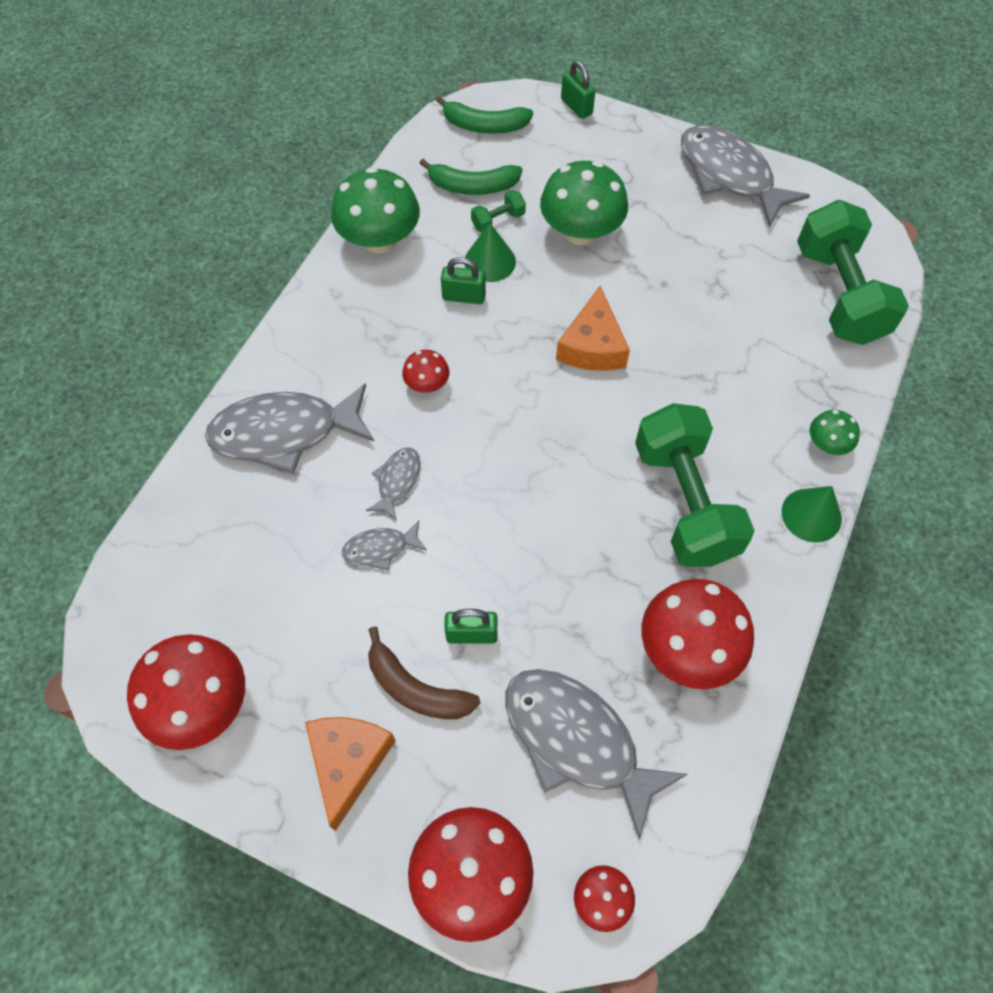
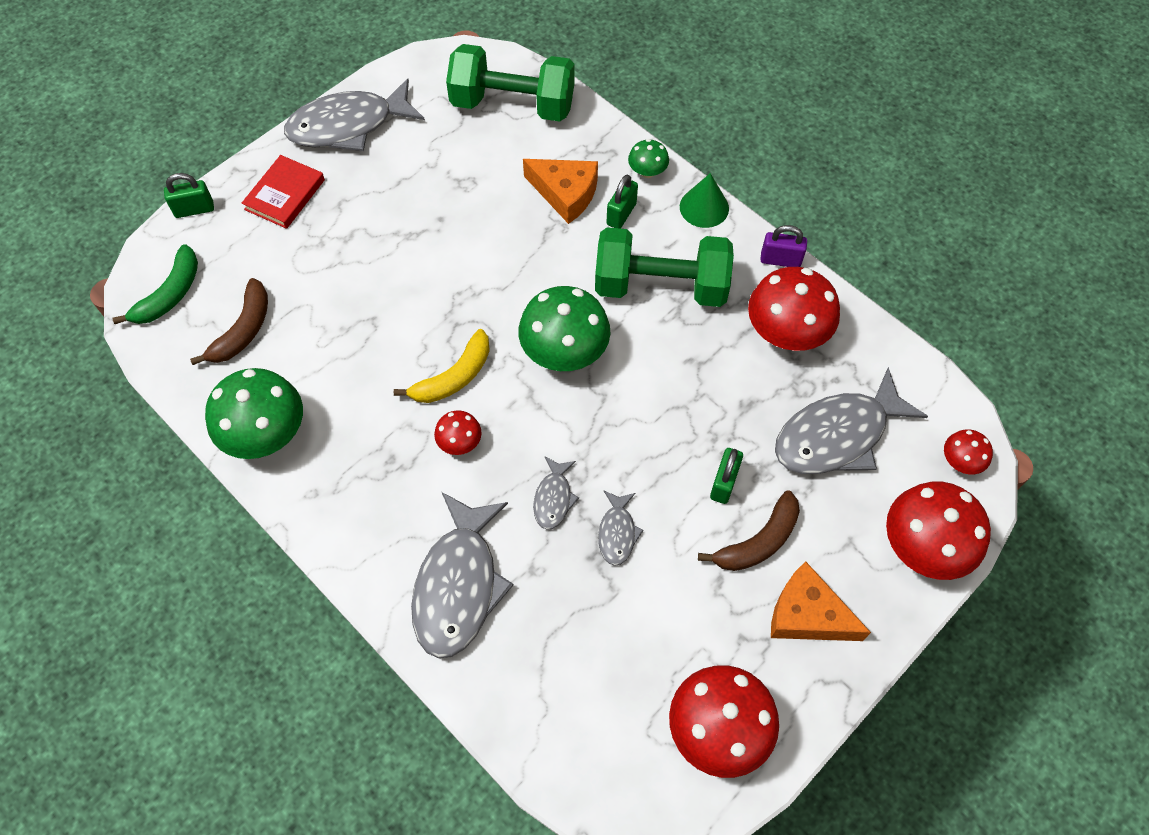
camera: 70 degrees left, 0 degrees up
grey fish [366,447,421,521] -> grey fish turned 120 degrees counterclockwise [533,457,579,530]
green banana [419,159,522,195] -> brown banana [190,278,268,365]
green padlock [441,257,486,304] -> green padlock moved to [606,175,638,229]
green cone [464,223,516,282] -> none
green dumbbell [471,190,526,232] -> none
green mushroom [540,161,628,245] -> green mushroom moved to [518,286,610,371]
orange cheese [556,286,630,371] -> orange cheese moved to [523,159,598,224]
none -> red book [242,155,325,229]
none -> yellow banana [394,329,490,403]
none -> purple padlock [760,225,807,267]

